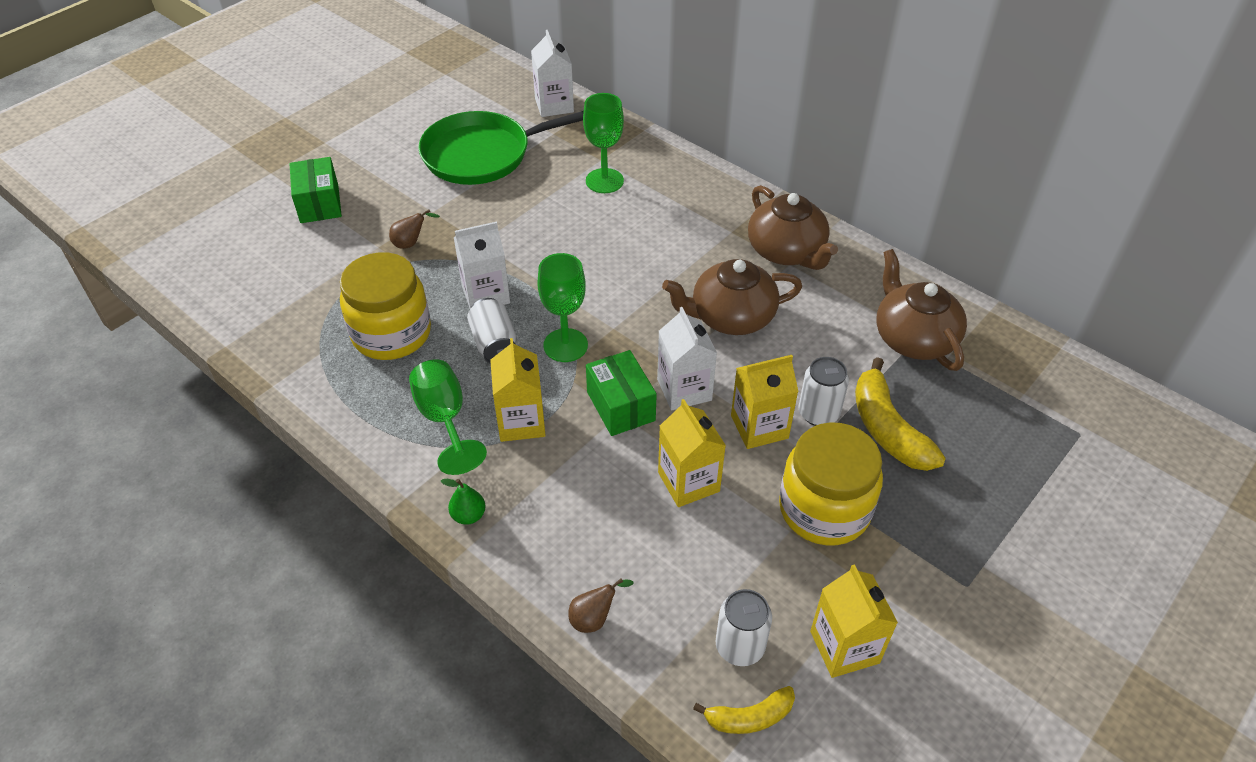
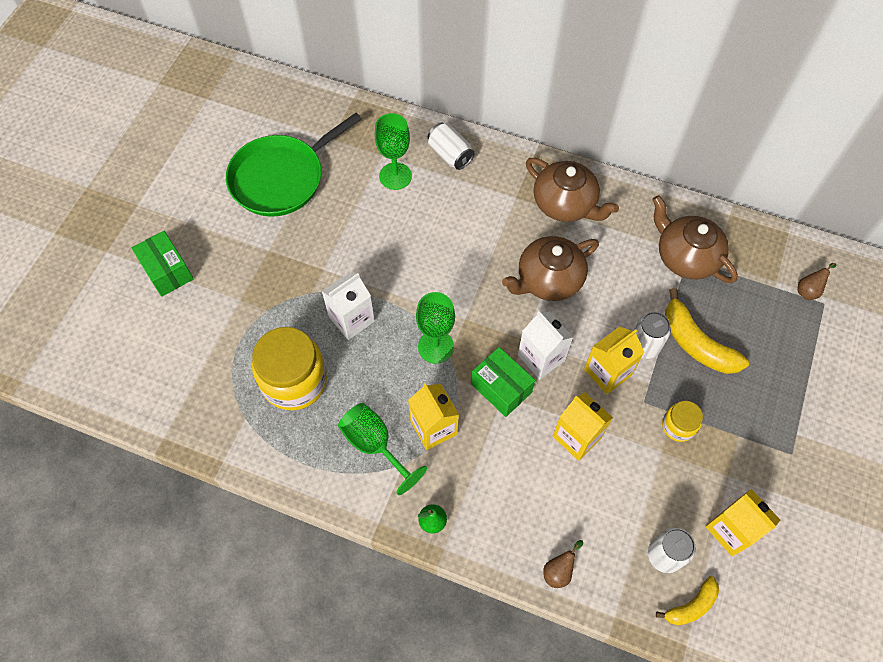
camera: 20 degrees left, 15 degrees up
brown pear [389,209,440,249] -> brown pear moved to [798,263,836,300]
white can [467,298,518,364] -> white can moved to [428,122,474,170]
white carton [531,30,574,117] -> none
yellow jar [779,422,883,545] -> yellow jar [662,401,703,442], size x0.50

